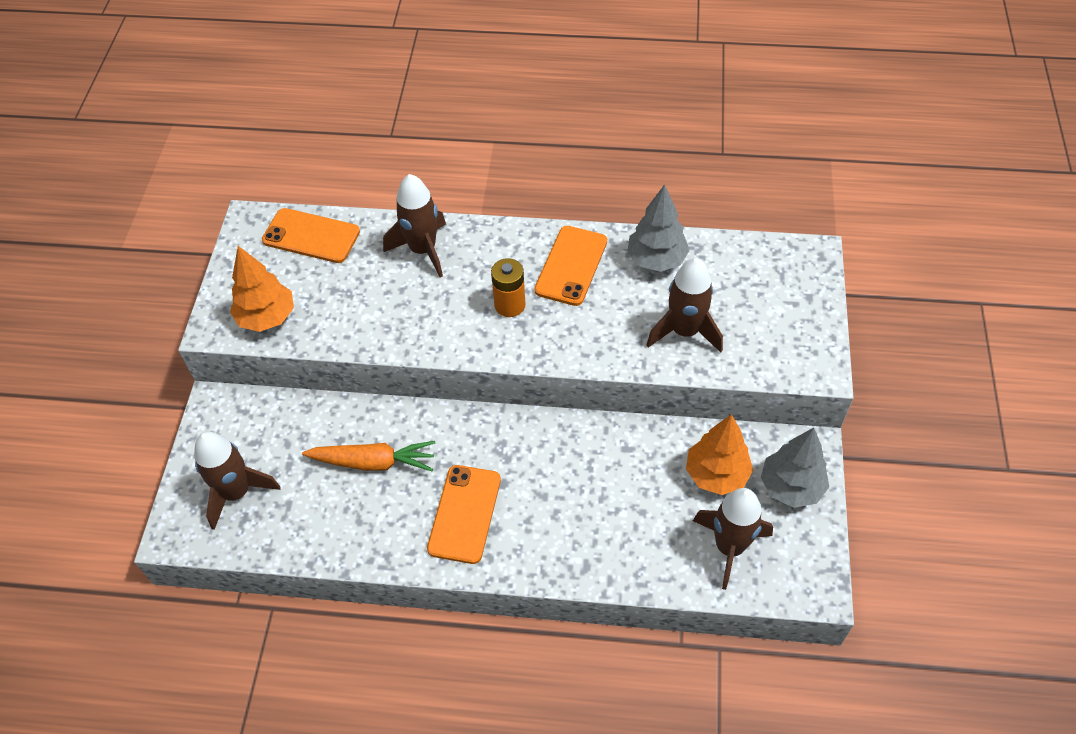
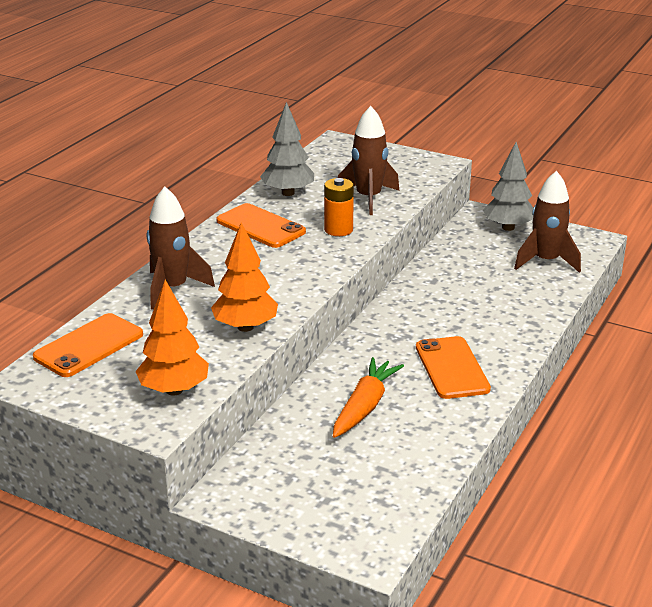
camera: 70 degrees left, 25 degrees down
brown rocket [194,432,281,530] -> none
orange phone [427,465,501,564] -> orange phone turned 45 degrees clockwise [416,336,491,399]
orange battery [491,258,526,317] -> orange battery moved to [324,178,354,236]
orange tree [686,414,753,495] -> orange tree moved to [211,222,278,332]

